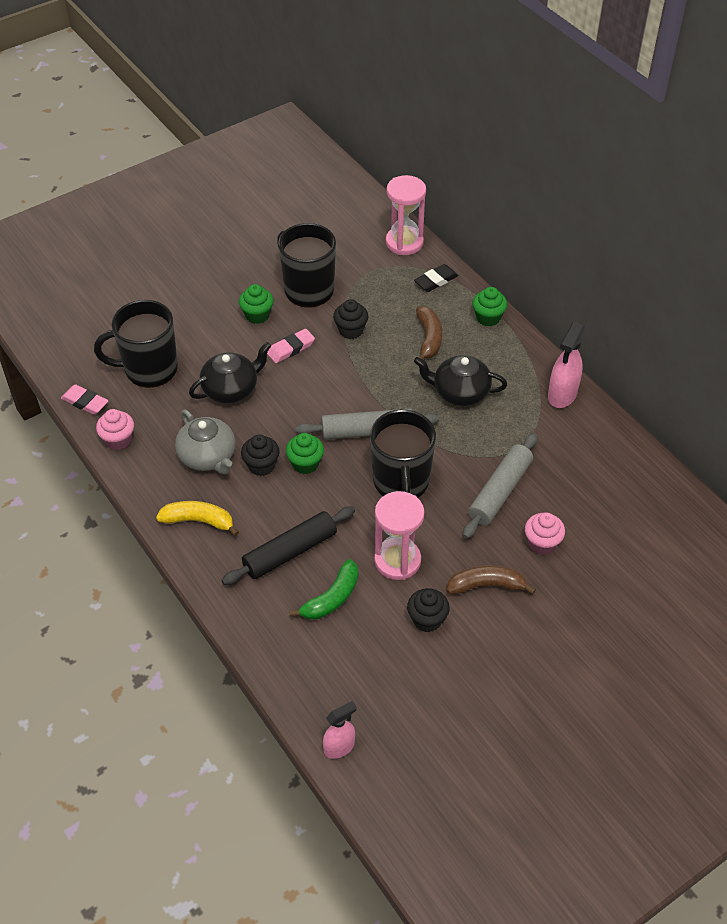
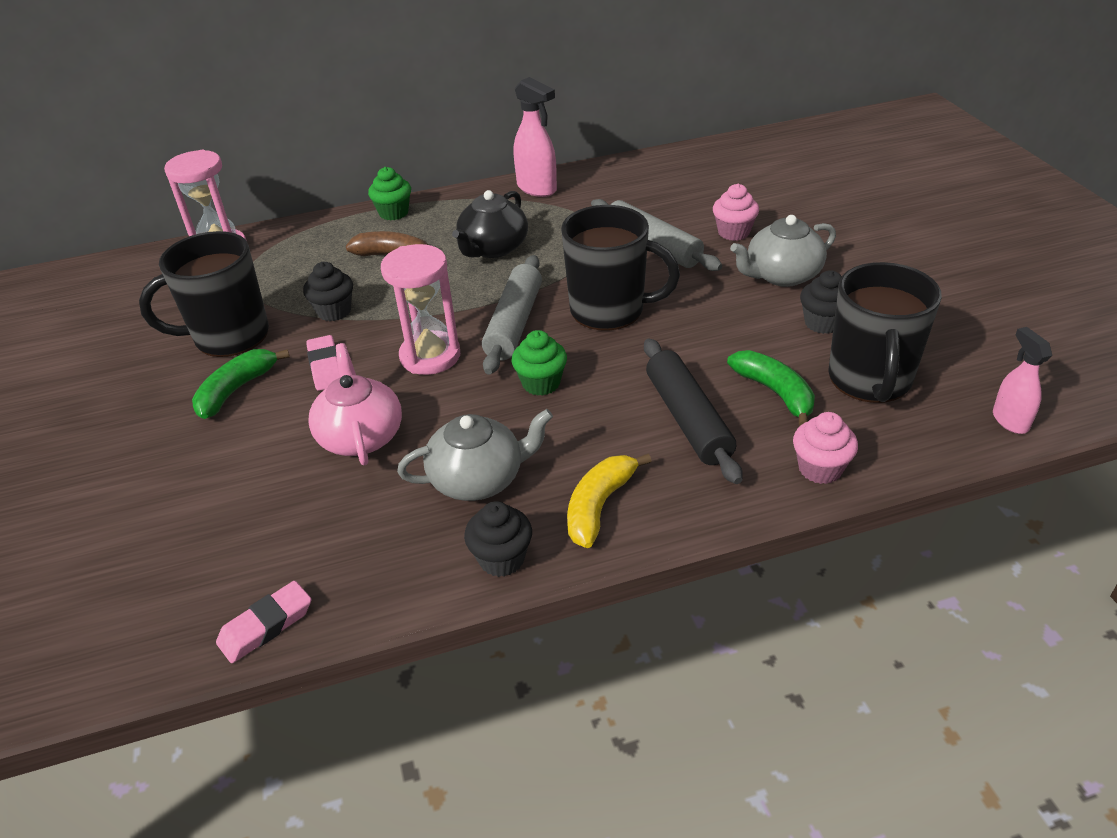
camera: 70 degrees left, 10 degrees down
black mug [94,300,178,388] -> black mug moved to [828,262,942,403]
pink cupcake [96,409,134,450] -> pink cupcake moved to [793,412,858,484]
black teapot [189,342,271,403] -> pink teapot [308,343,402,465]
green cupcake [239,284,273,324] -> green banana [192,349,290,419]
black cupcake [241,435,280,476] -> black cupcake moved to [464,501,532,577]
pink hourglass [374,491,424,580] -> pink hourglass moved to [381,244,460,375]
black eraser [414,264,458,292] -> none
brown banana [447,565,536,594] -> grey teapot [730,215,836,287]

